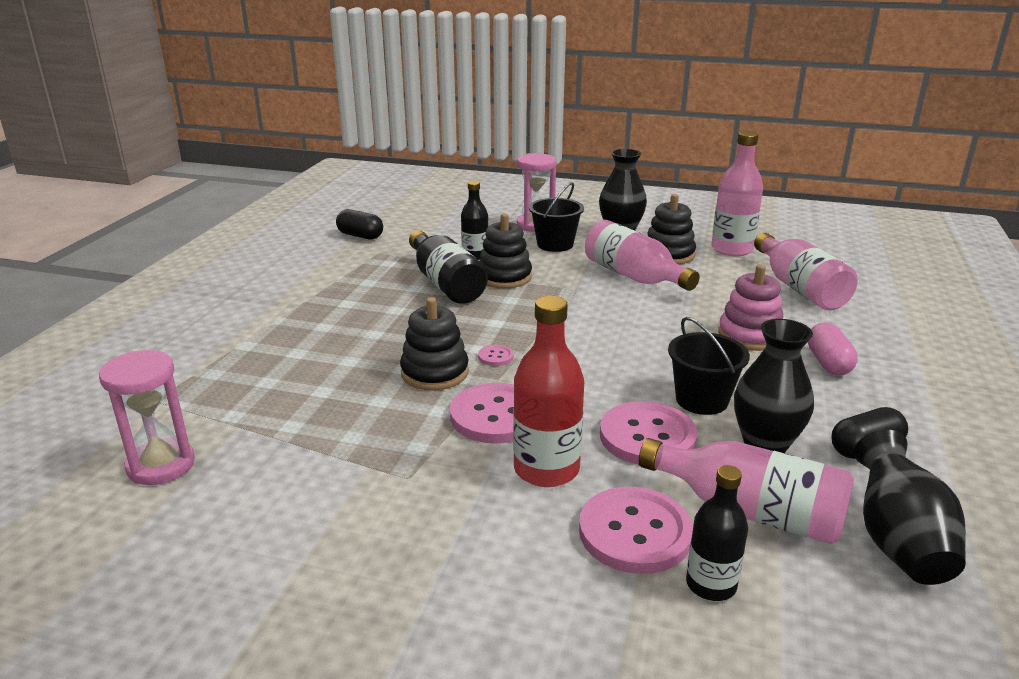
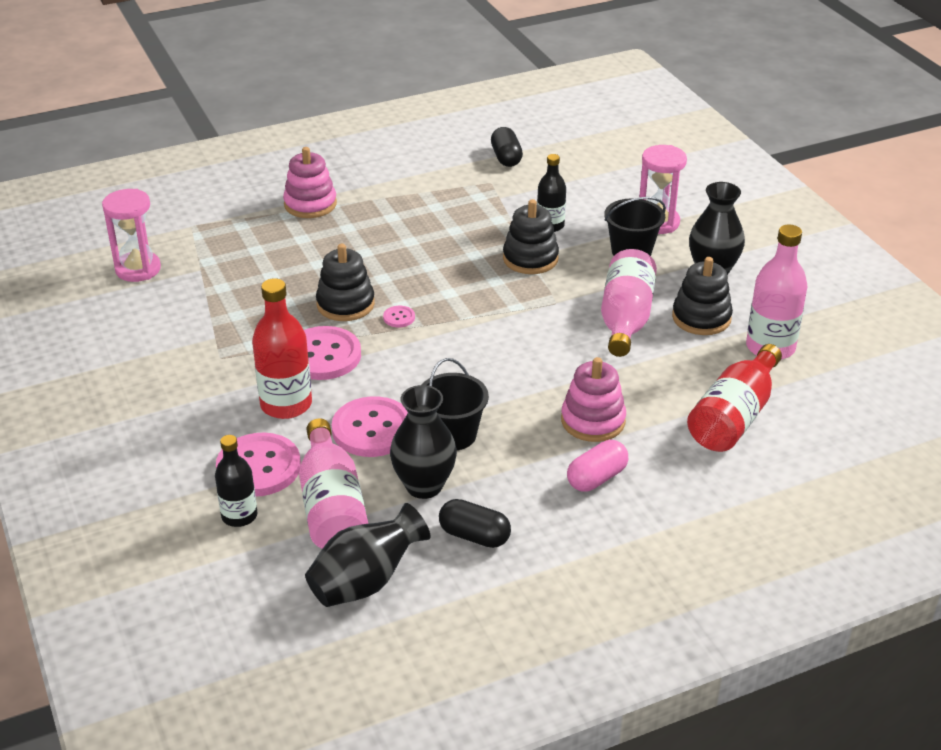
camera: 50 degrees right, 10 degrees up
black bottle [409,230,488,304] -> none
pink bottle [754,233,858,310] -> red bottle [687,344,782,452]
none -> pink stacking toy [283,147,337,218]

